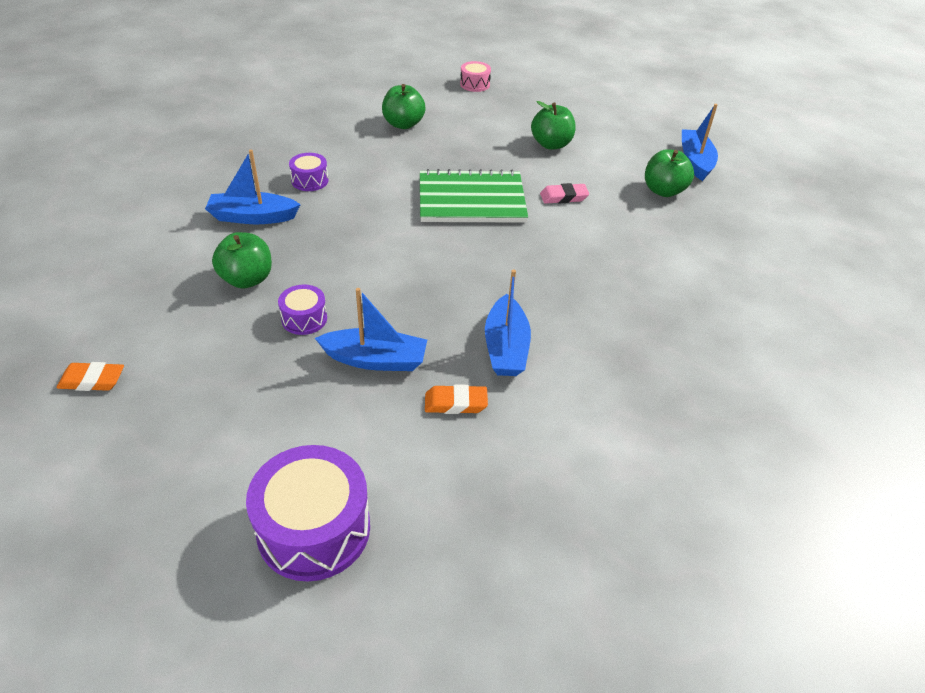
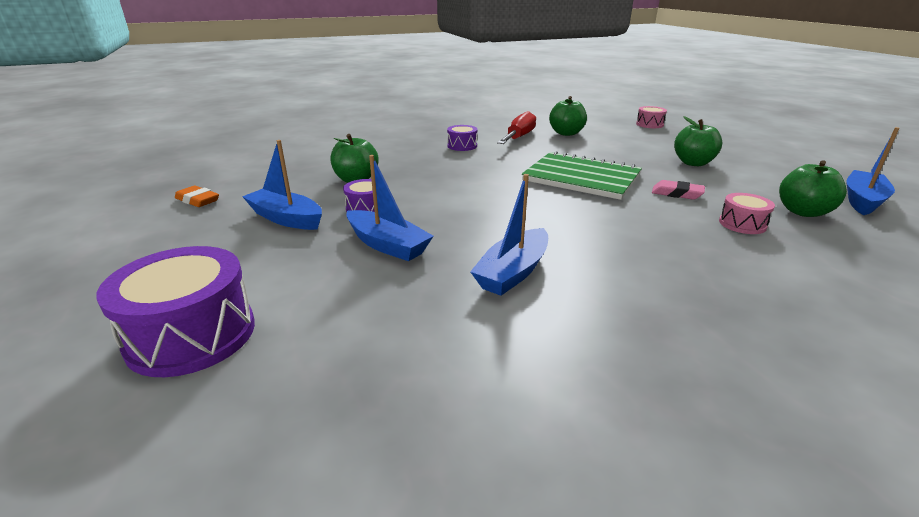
camera: 35 degrees right, 15 degrees down
blue boat [205,150,301,224] -> blue boat moved to [242,140,322,230]
orange eraser [425,384,488,414] -> none
none -> red screwdriver [497,111,536,144]
none -> pink drum [719,193,775,234]

